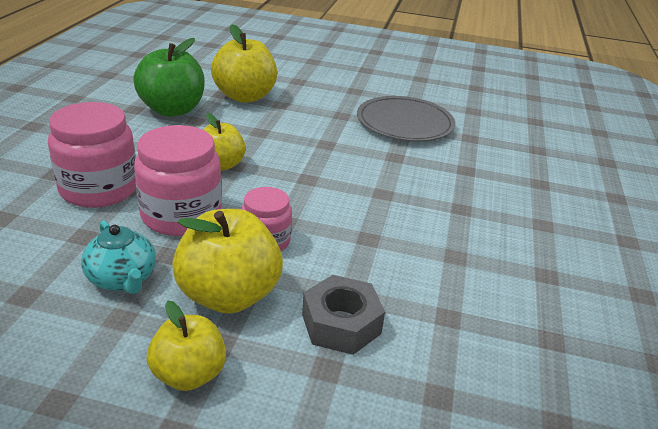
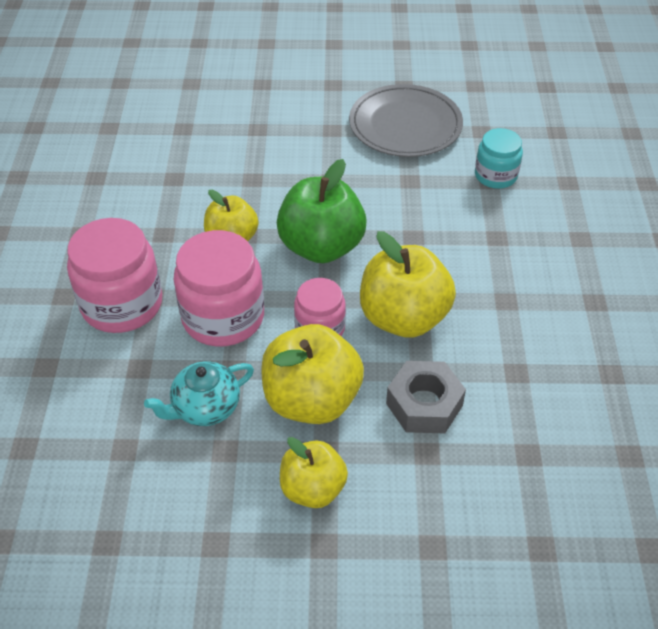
camera: 10 degrees left, 15 degrees up
turquoise teapot [81,220,156,294] -> turquoise teapot turned 105 degrees clockwise [144,361,254,426]
green apple [133,38,205,117] -> green apple moved to [277,159,367,263]
yellow apple [211,24,277,103] -> yellow apple moved to [360,231,456,338]
none -> turquoise jar [475,128,523,189]

